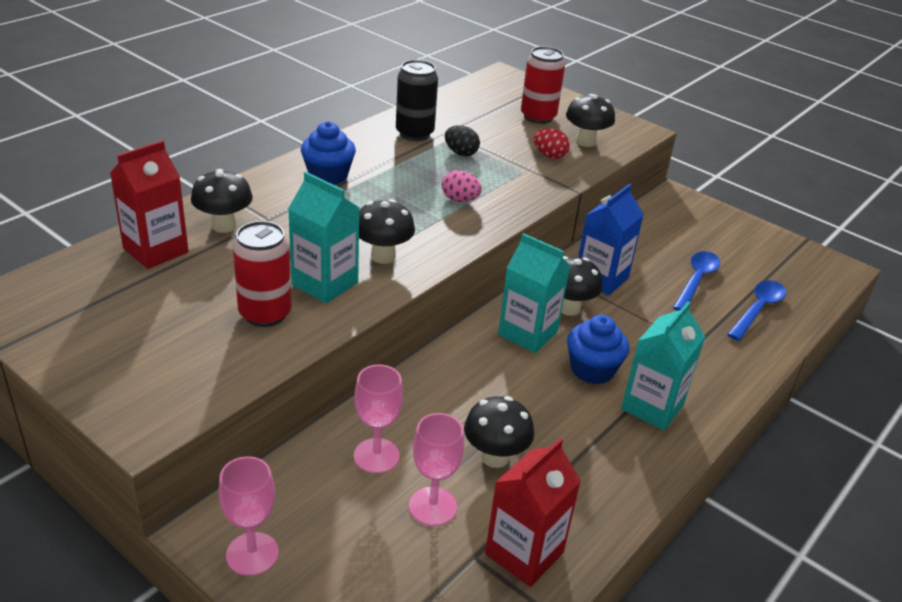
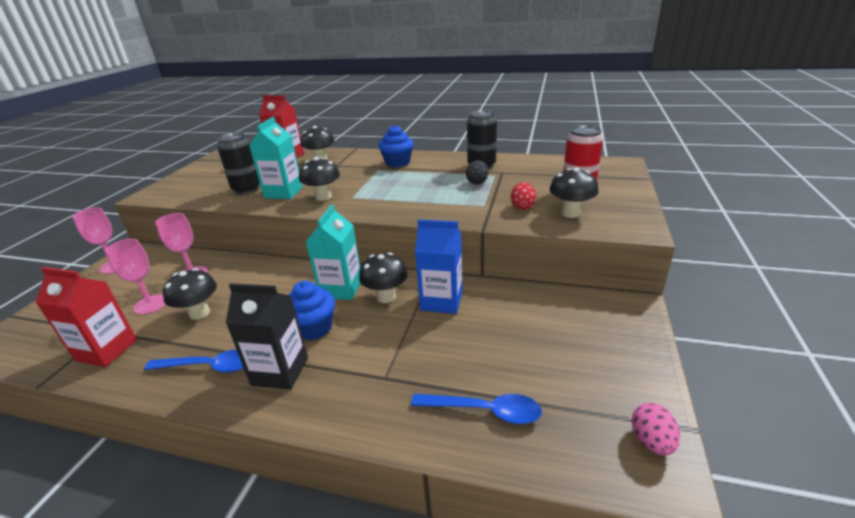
camera: 70 degrees right, 5 degrees down
red can [233,221,292,327] -> black can [217,132,260,194]
pink egg [442,170,482,202] -> pink egg moved to [631,403,680,455]
turquoise carton [621,301,705,430] -> black carton [226,283,308,390]
blue spoon [673,251,720,311] -> blue spoon moved to [144,349,244,373]

